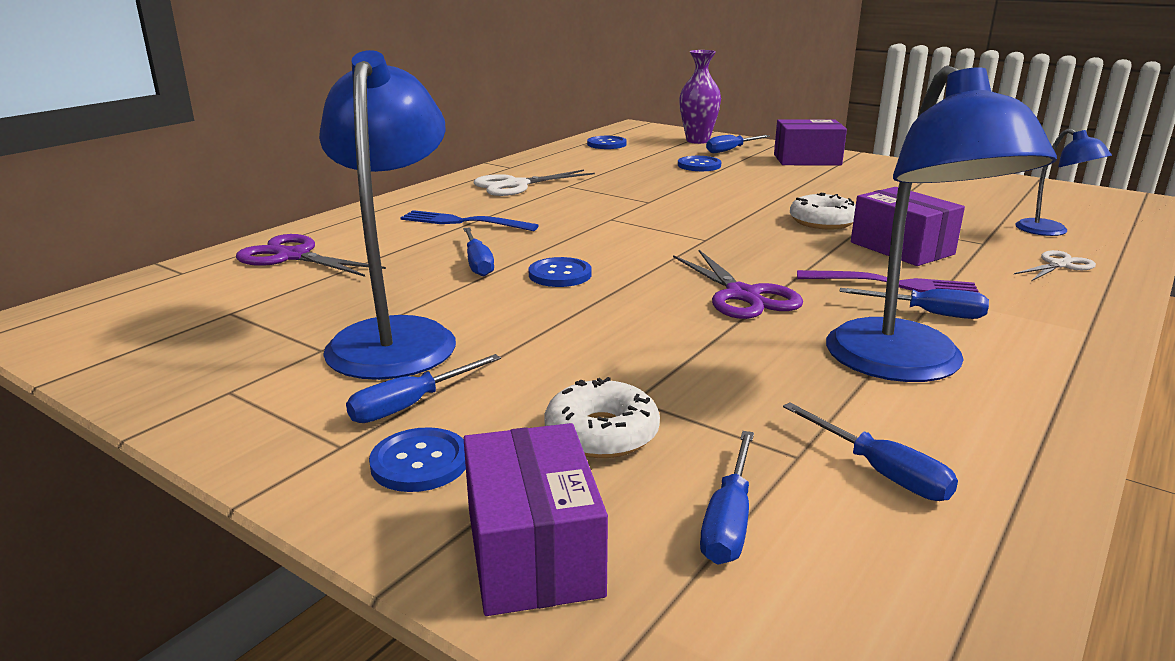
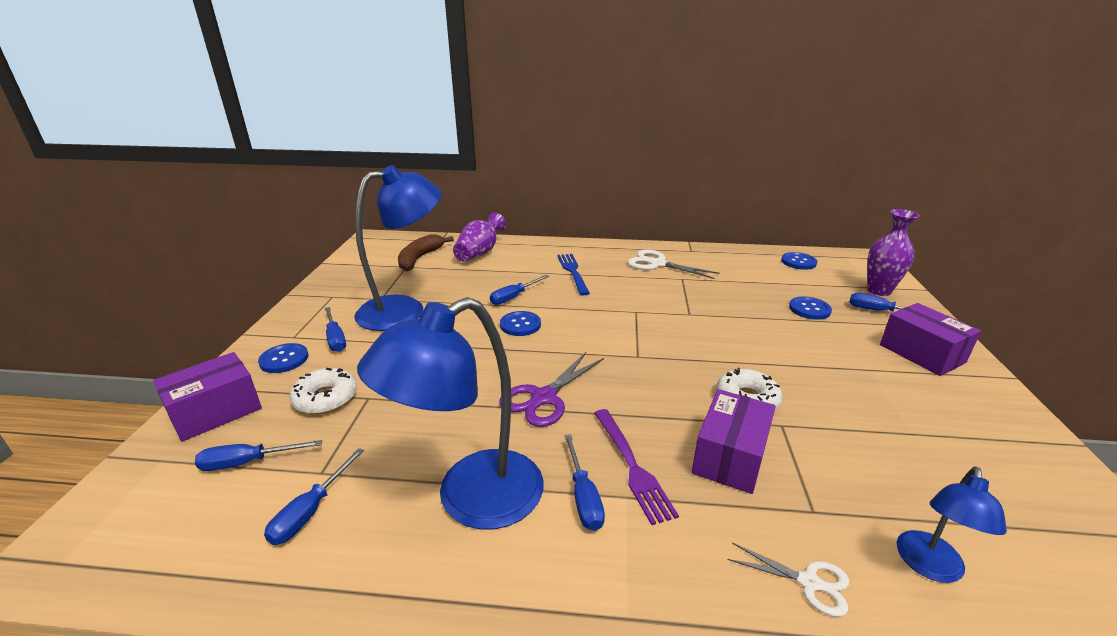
camera: 60 degrees right, 5 degrees up
purple scissors [236,234,386,277] -> purple vase [453,212,506,262]
blue screwdriver [346,354,501,423] -> blue screwdriver turned 135 degrees counterclockwise [325,307,346,352]
none -> brown banana [398,234,454,271]

